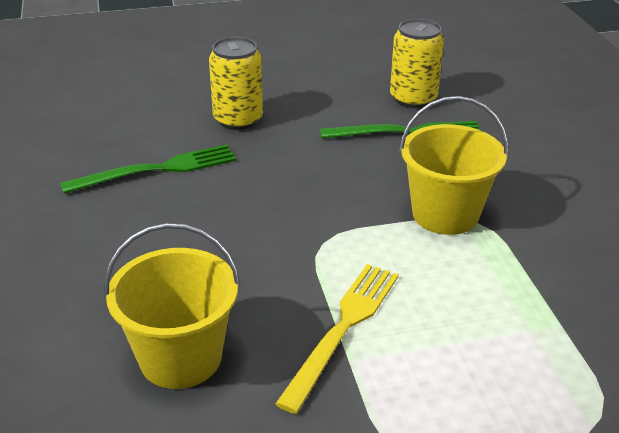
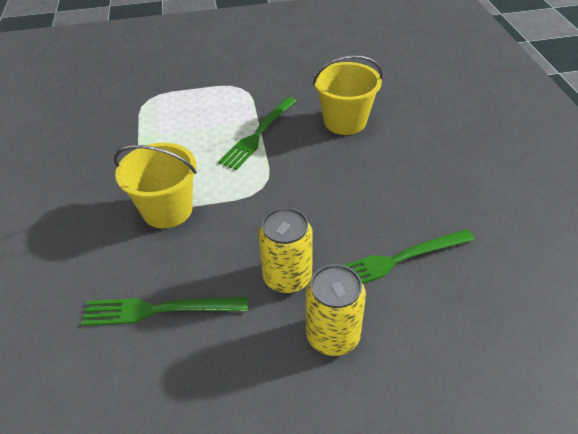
camera: 175 degrees left, 10 degrees up
yellow fork [275,264,399,414] -> green fork [218,97,296,170]
yellow can [390,19,444,108] -> yellow can moved to [258,207,313,293]

